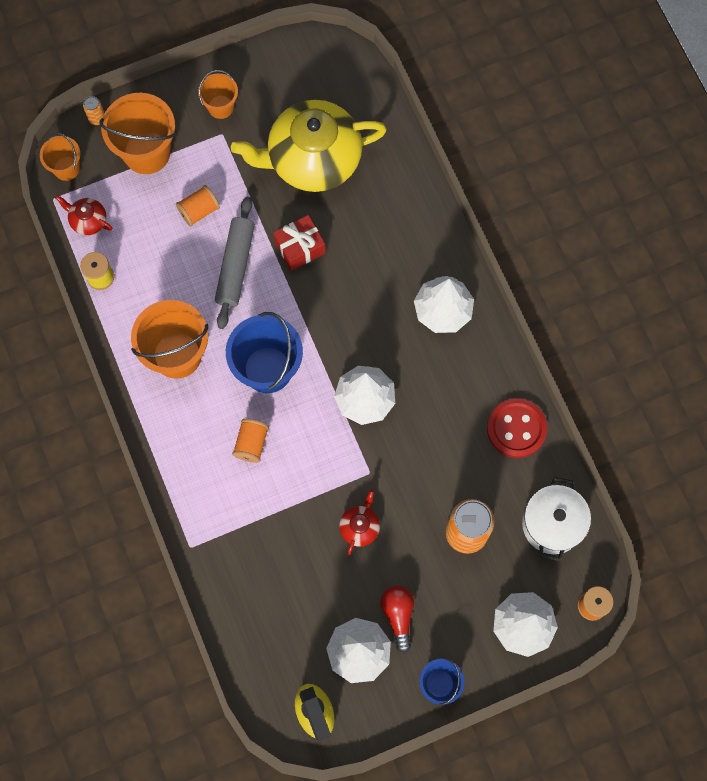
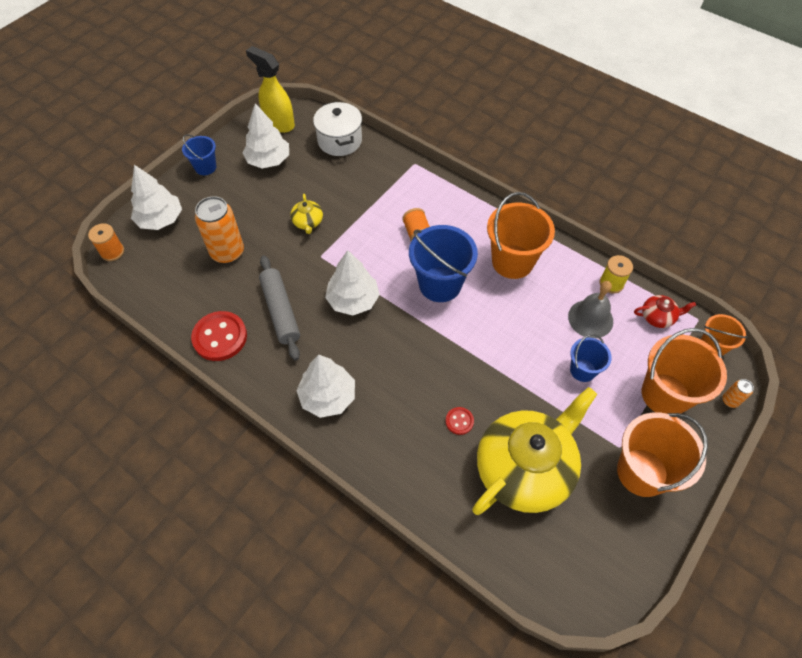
camera: 150 degrees right, 15 degrees down
orange spool [176,185,220,227] -> blue bucket [570,334,612,382]
orange bucket [198,70,238,119] -> orange bucket [617,412,708,497], size x1.79
grey rolling pin [215,197,255,329] -> grey rolling pin moved to [259,256,300,360]
red gift [273,215,326,271] -> none
red teapot [339,490,380,555] -> yellow teapot [290,194,323,234]
red light bulb [380,586,414,653] -> none
white pot [522,477,591,561] -> white pot moved to [313,101,362,156]
none -> red button [446,407,474,435]
none -> grey bell [568,281,613,338]

